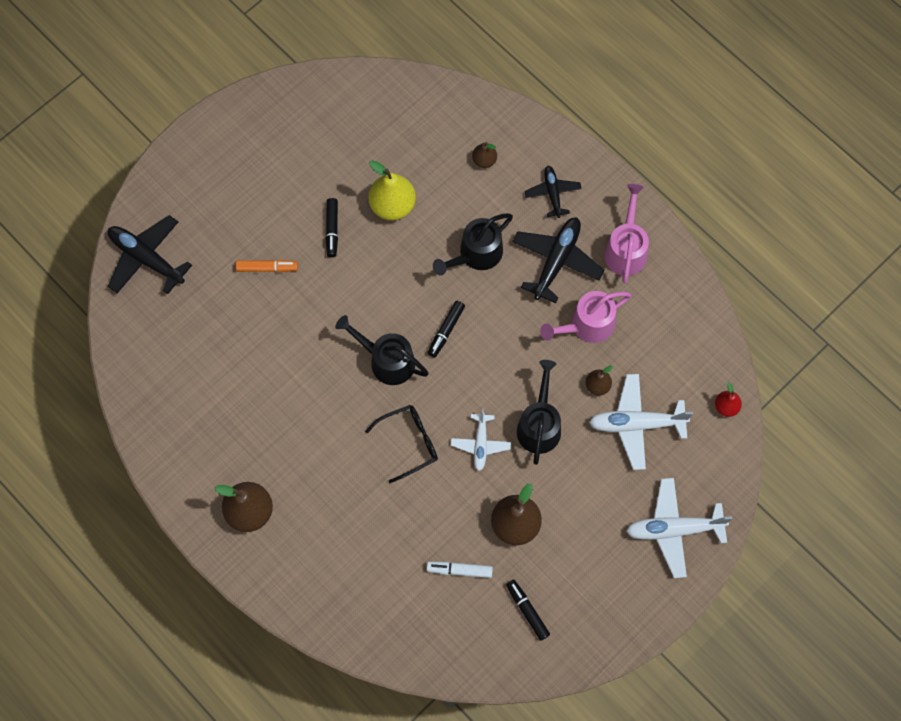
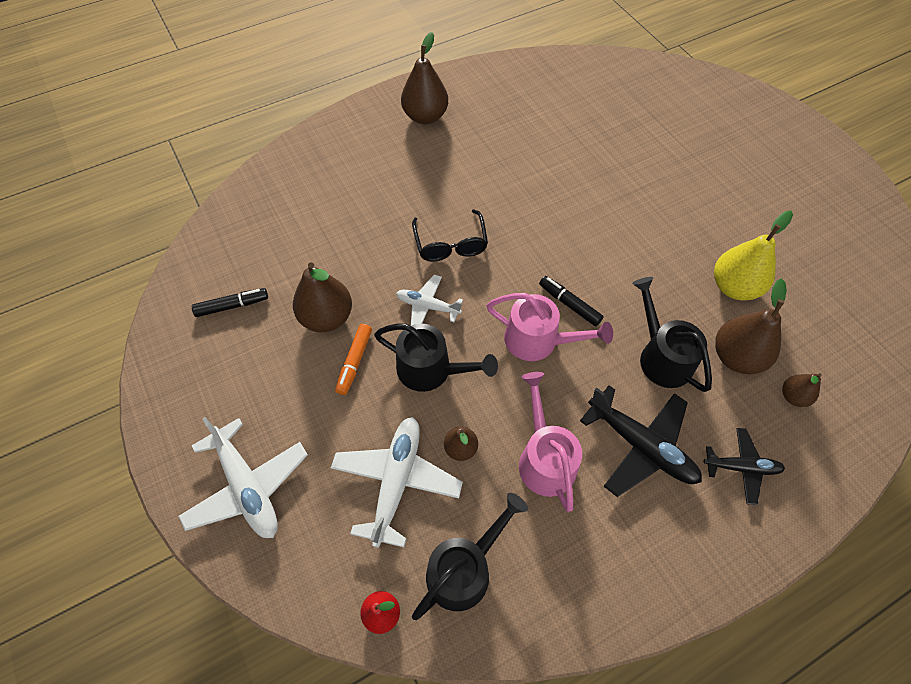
camera: 105 degrees right, 10 degrees down
black plane [108,215,192,294] -> none
orange marker [236,260,298,272] -> orange marker moved to [335,324,372,395]
black marker [325,198,338,257] -> none
black watering can [335,315,429,385] -> black watering can moved to [412,493,528,620]
white marker [427,562,493,578] -> none
pink watering can [604,184,649,283] -> pink watering can moved to [486,293,613,361]
white plane [626,478,732,578] -> white plane turned 135 degrees clockwise [178,417,308,538]
none -> brown pear [715,278,787,374]

